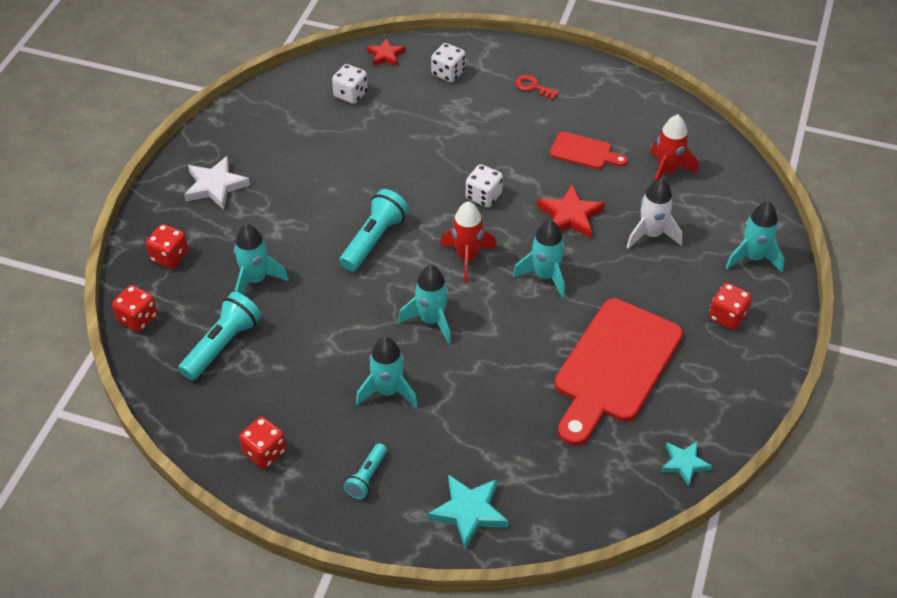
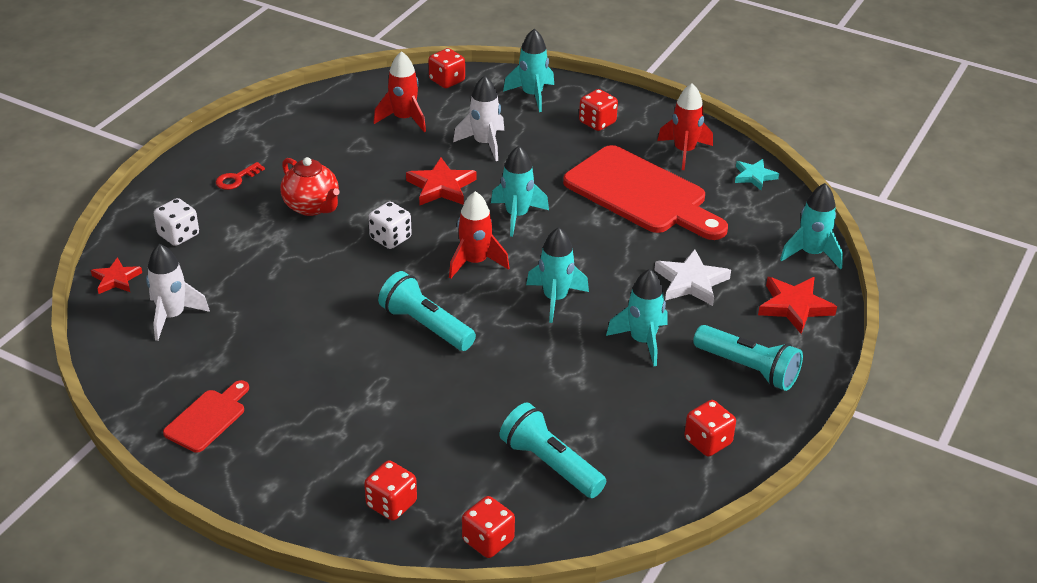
camera: 80 degrees left, 10 degrees down
white star [184,156,250,210] -> white star moved to [654,249,731,306]
turquoise rocket [234,224,289,294] -> turquoise rocket moved to [780,183,843,269]
white dice [332,64,368,104] -> white rocket [146,244,210,341]
turquoise flashlight [343,443,387,499] -> turquoise flashlight [693,325,803,391], size x1.70
turquoise star [428,474,509,549] -> red star [758,277,837,334]
red cutting board [550,131,628,169] -> red cutting board moved to [163,380,249,453]
none -> red teapot [281,157,340,216]
none -> red dice [428,48,465,88]
none -> red rocket [657,84,713,170]

